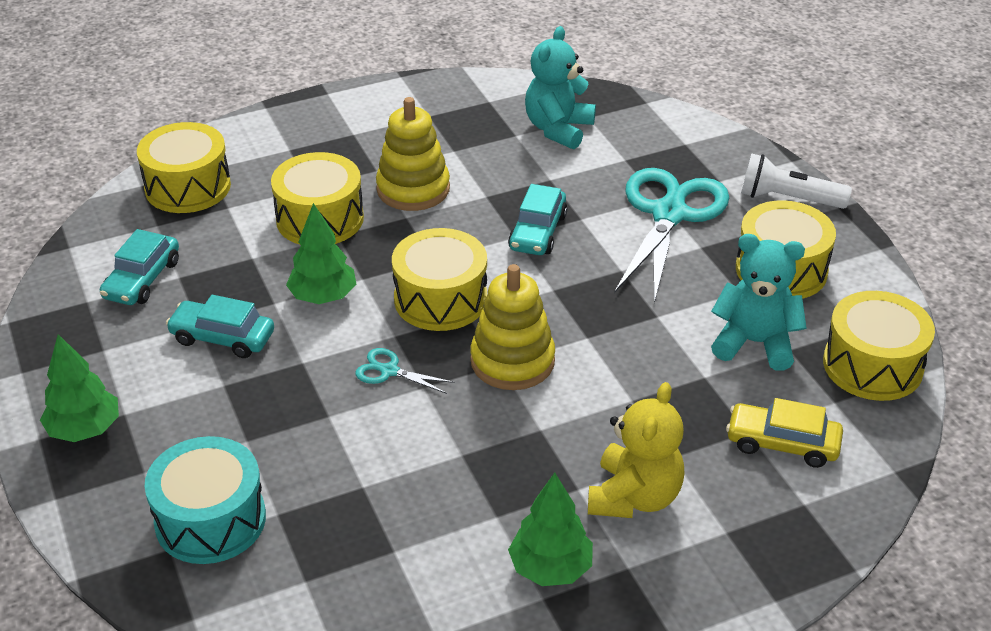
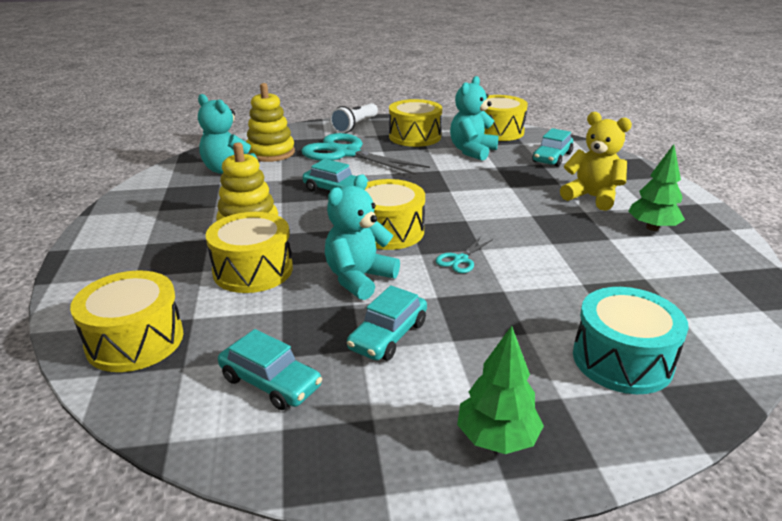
camera: 75 degrees left, 10 degrees down
green tree [286,203,357,304] -> turquoise teddy bear [325,174,400,300]
yellow stacking toy [470,264,555,390] -> yellow stacking toy moved to [246,83,295,162]
yellow car [726,398,843,468] -> turquoise car [532,128,573,167]

